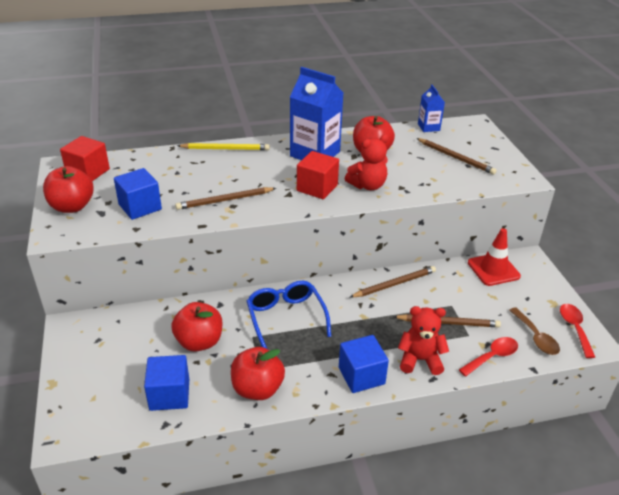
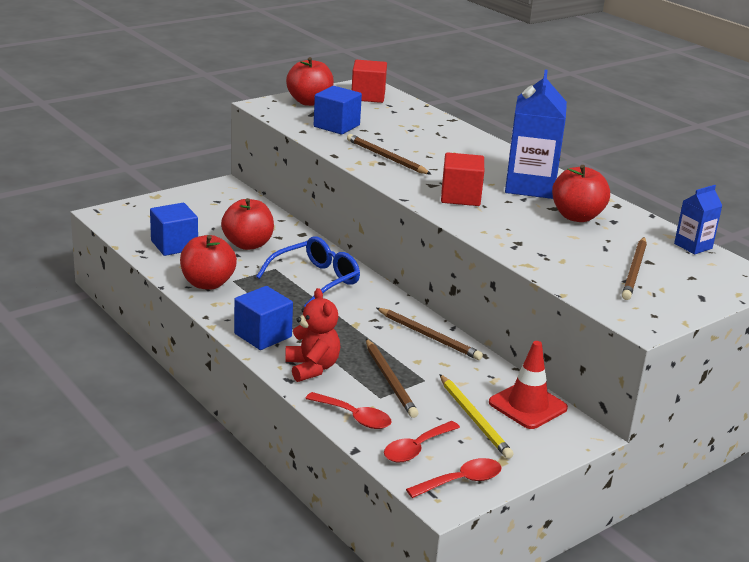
camera: 65 degrees right, 10 degrees down
yellow pencil [177,143,270,150] -> yellow pencil moved to [439,374,513,459]
red teddy bear [345,134,389,190] -> none
brown spoon [509,308,560,355] -> red spoon [384,421,460,462]

